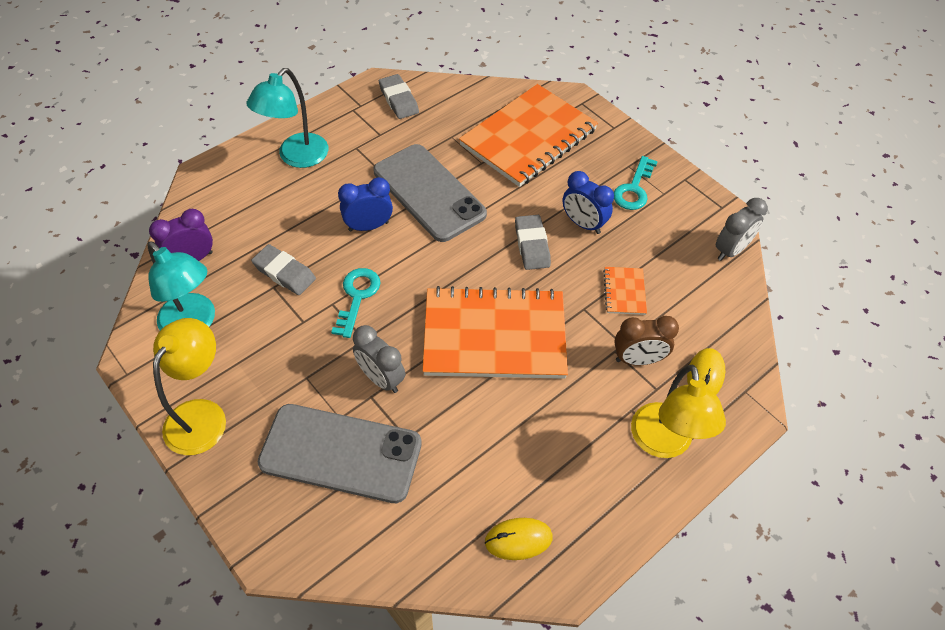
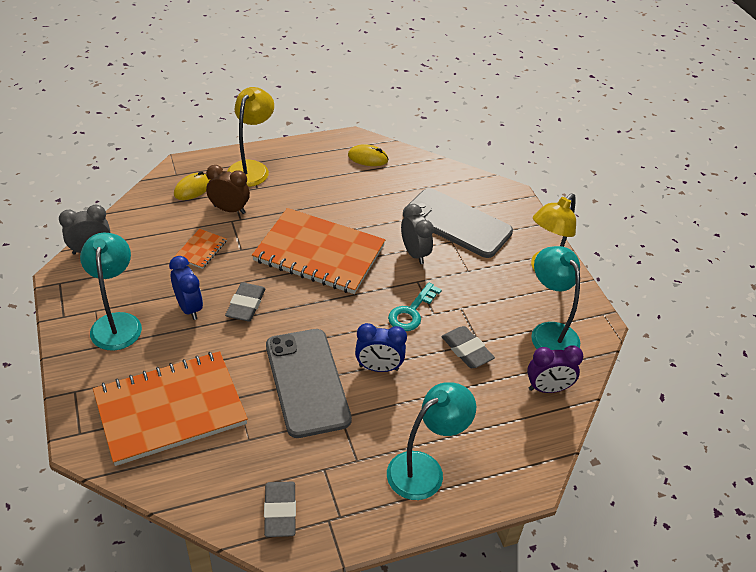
camera: 160 degrees left, 10 degrees down
turquoise key [614,156,658,210] -> turquoise lamp [80,233,142,351]

